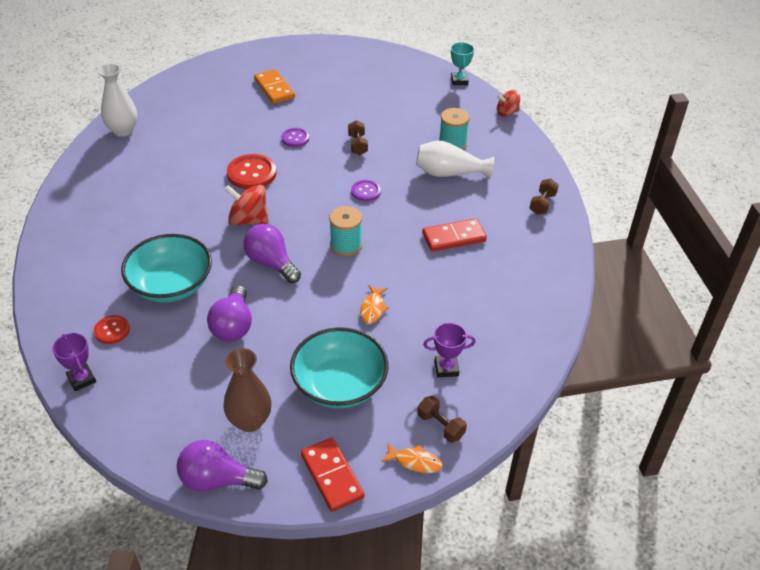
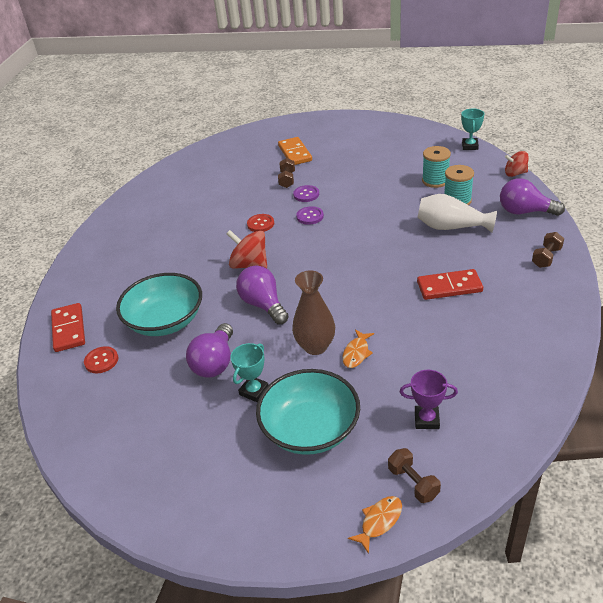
camera: 15 degrees right, 5 degrees down
purple trophy [52,333,96,391] -> none
white vase [97,63,137,137] -> none
purple light bulb [177,440,268,491] -> purple light bulb moved to [500,178,565,216]
brown vase [223,348,271,432] -> brown vase moved to [292,270,335,355]
red button [227,154,276,189] -> red button [247,214,274,232], size x0.59
red domino [301,438,365,512] -> red domino moved to [51,303,85,352]
turquoise spool [329,206,362,256] -> turquoise spool moved to [422,146,451,188]
brown dumbbell [348,120,368,155] -> brown dumbbell moved to [278,158,295,188]
purple button [351,180,381,202] -> purple button moved to [296,206,324,225]
orange fish [381,444,443,473] -> orange fish turned 75 degrees counterclockwise [348,496,402,554]
none -> turquoise trophy [230,343,269,402]

